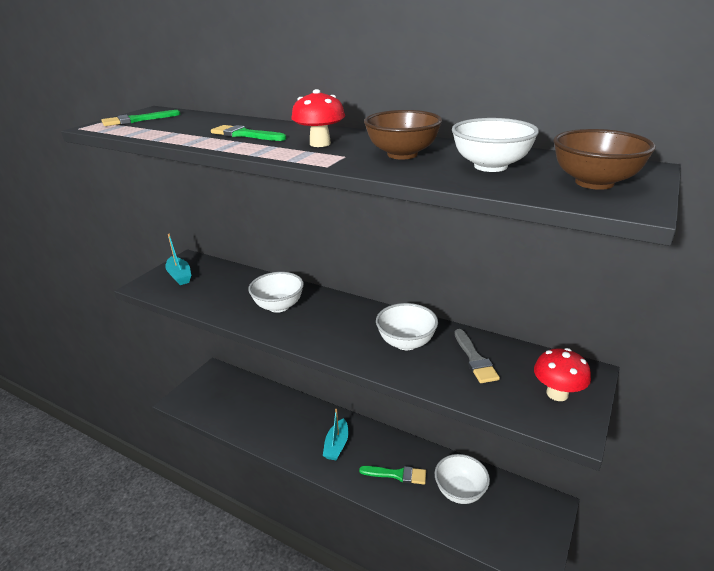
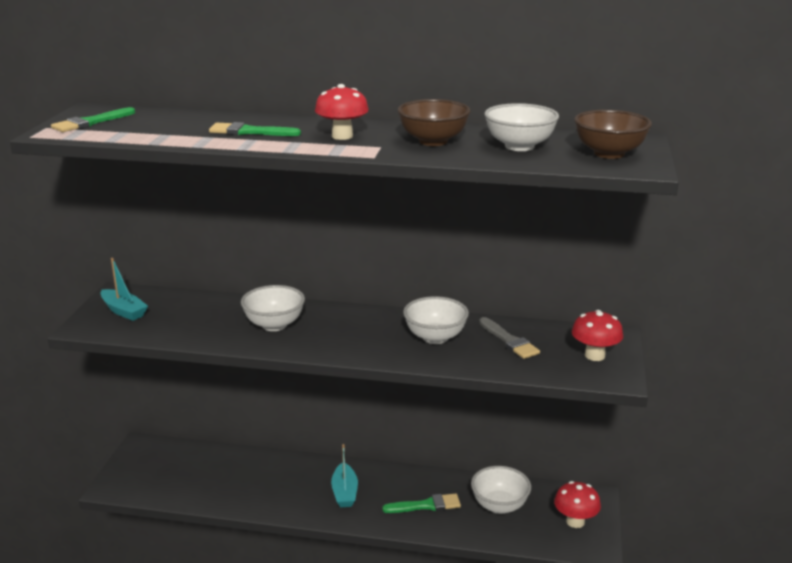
camera: 20 degrees left, 5 degrees down
none -> red mushroom [554,481,601,528]

